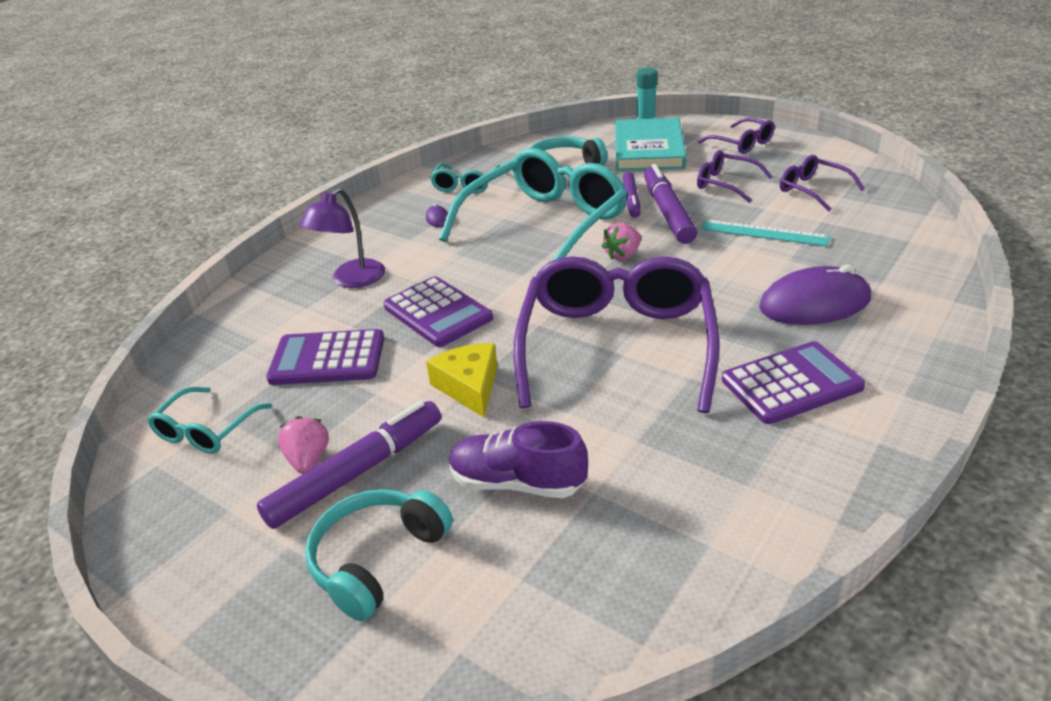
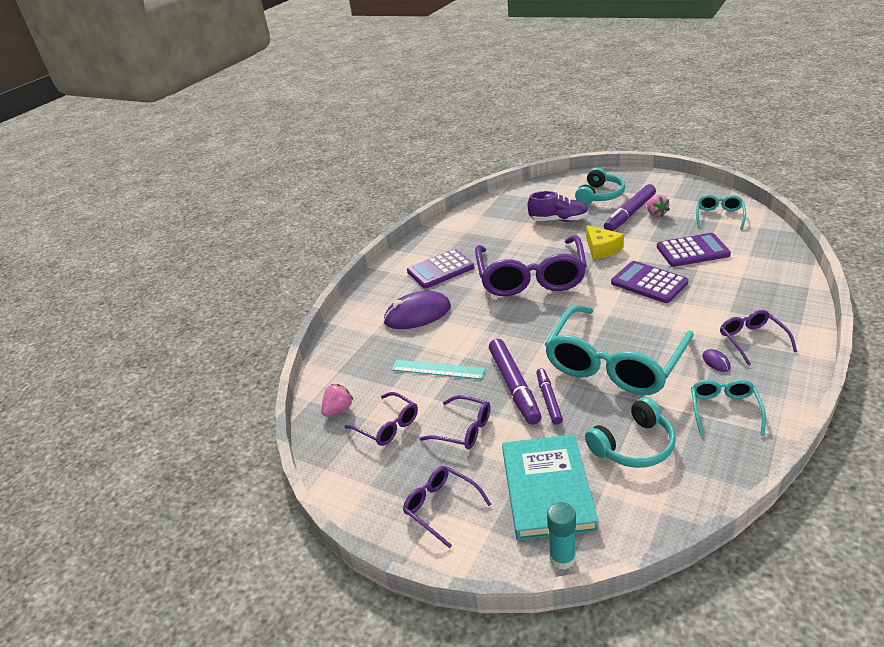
camera: 175 degrees right, 0 degrees up
purple lamp [299,188,385,288] -> none
pink strawberry [601,223,641,261] -> pink strawberry moved to [321,384,353,417]
none -> purple glasses [720,310,797,366]

